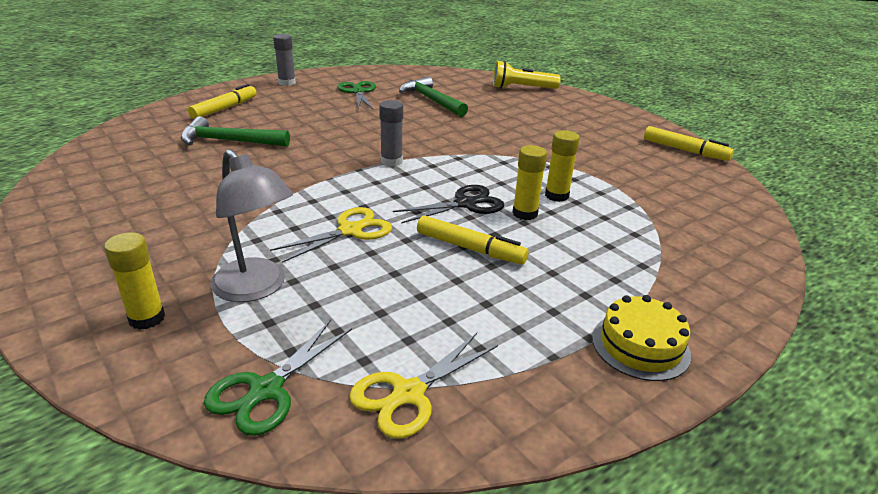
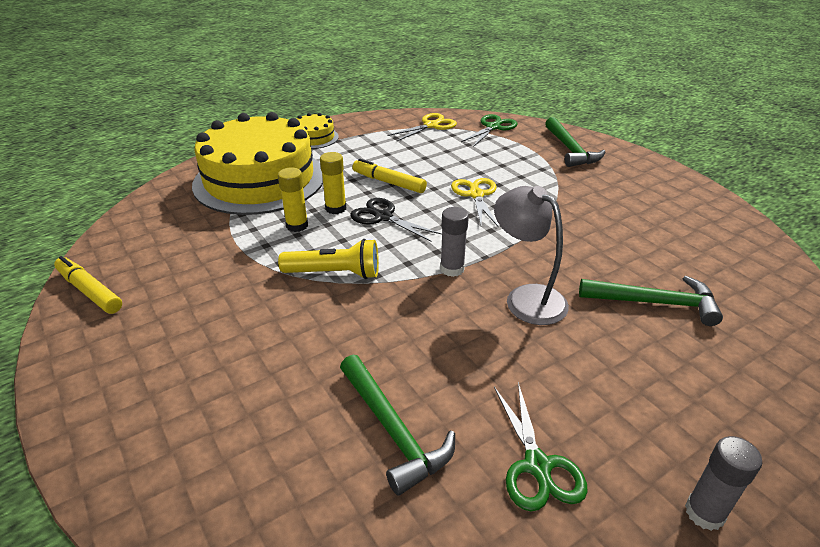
camera: 175 degrees left, 5 degrees up
yellow glue stick [104,232,165,330] -> green hammer [545,117,605,167]
yellow marker [188,84,257,119] -> none
grey lamp [210,149,293,302] -> grey lamp moved to [494,186,569,325]
yellow scissors [270,207,392,263] -> yellow scissors turned 120 degrees clockwise [451,178,499,228]
black scissors [393,185,504,223] -> black scissors turned 60 degrees clockwise [350,198,442,242]
yellow flashlight [493,61,561,89] -> yellow flashlight moved to [278,239,379,279]
none -> yellow cake [192,112,323,215]

